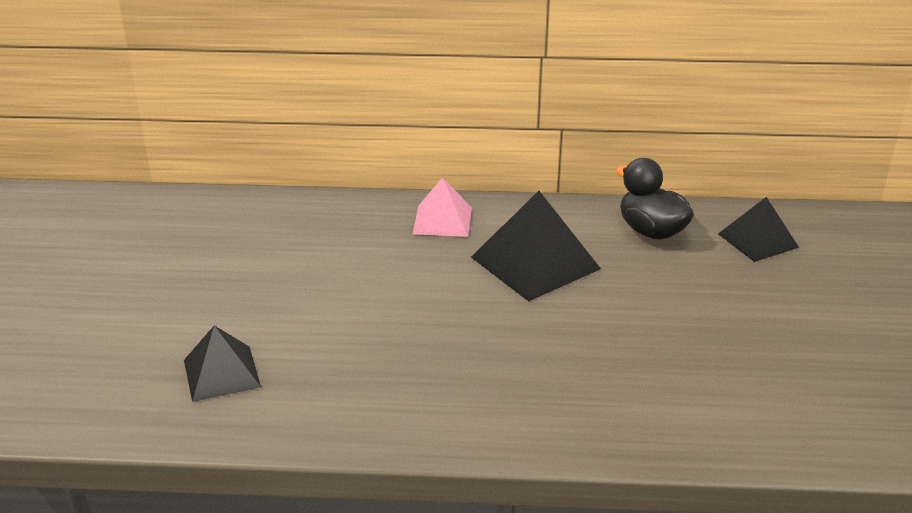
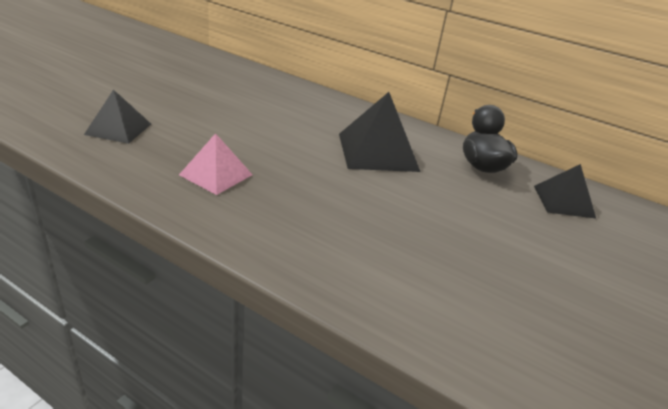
camera: 25 degrees right, 0 degrees up
pink pyramid [413,178,472,237] -> pink pyramid moved to [179,133,253,195]

